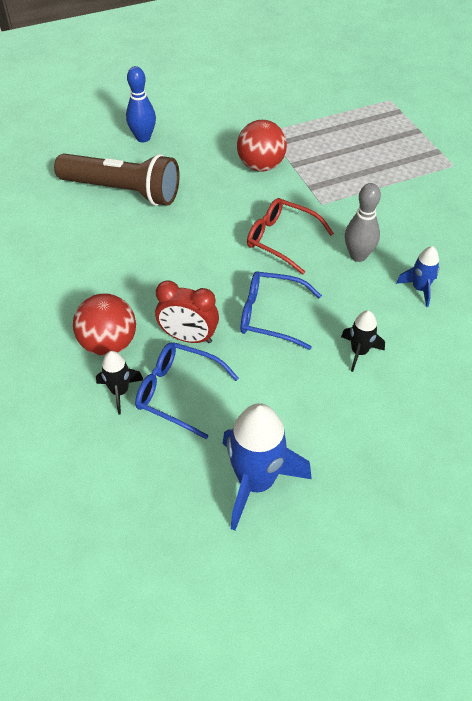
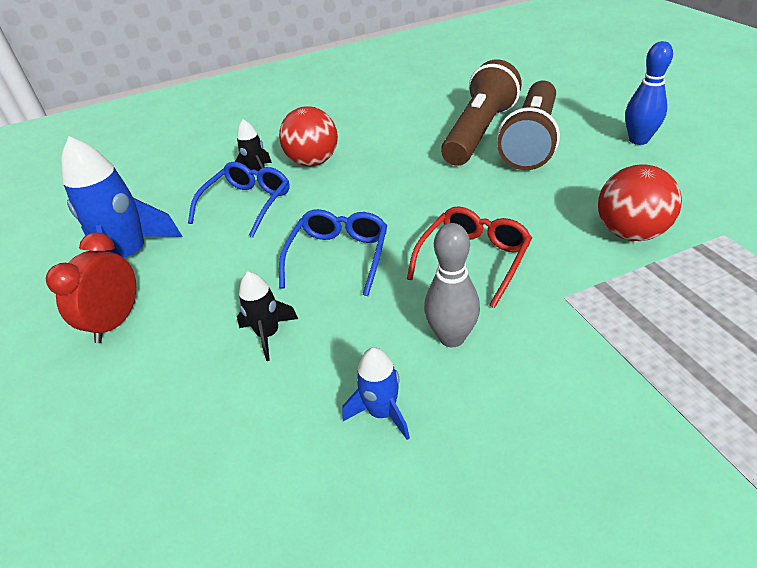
camera: 95 degrees right, 10 degrees down
red clock [155,280,219,343] -> red clock moved to [46,232,136,343]
none -> brown flashlight [441,59,522,166]

